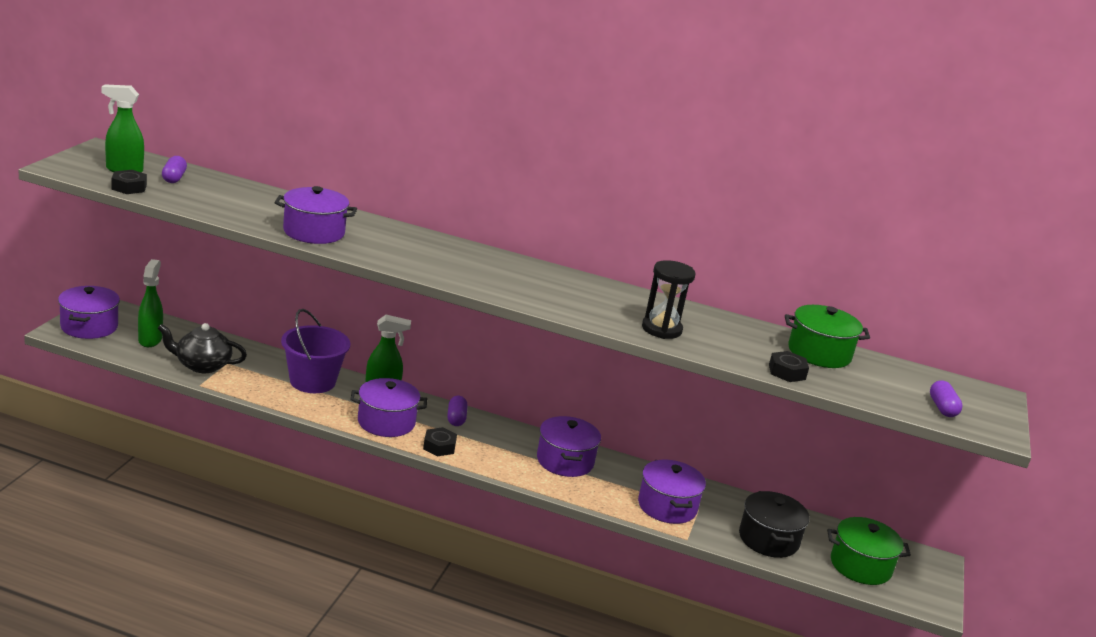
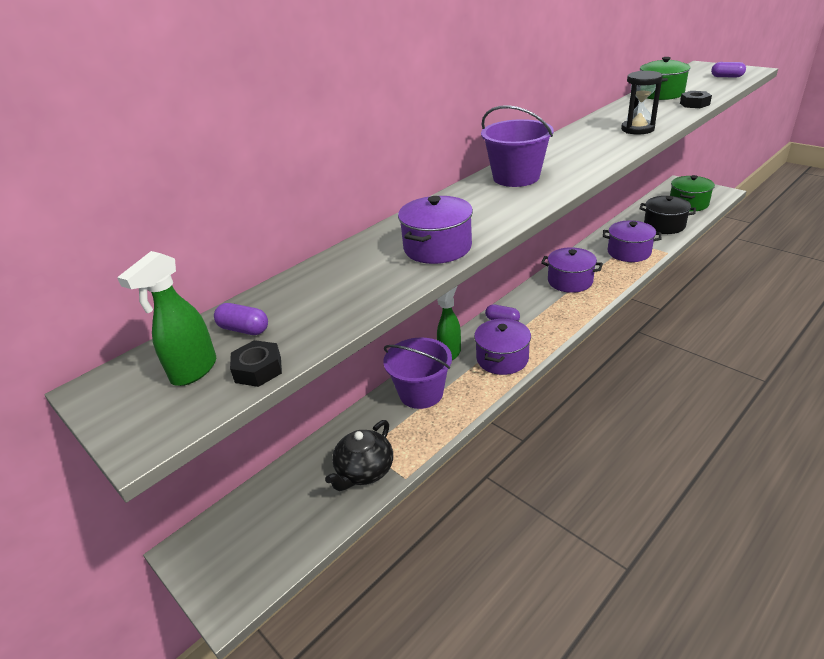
camera: 55 degrees left, 10 degrees up
purple pot [58,286,120,339] -> none
green spray bottle [138,259,163,347] -> none
black nut [423,427,457,456] -> none
none -> purple bucket [481,105,554,187]

